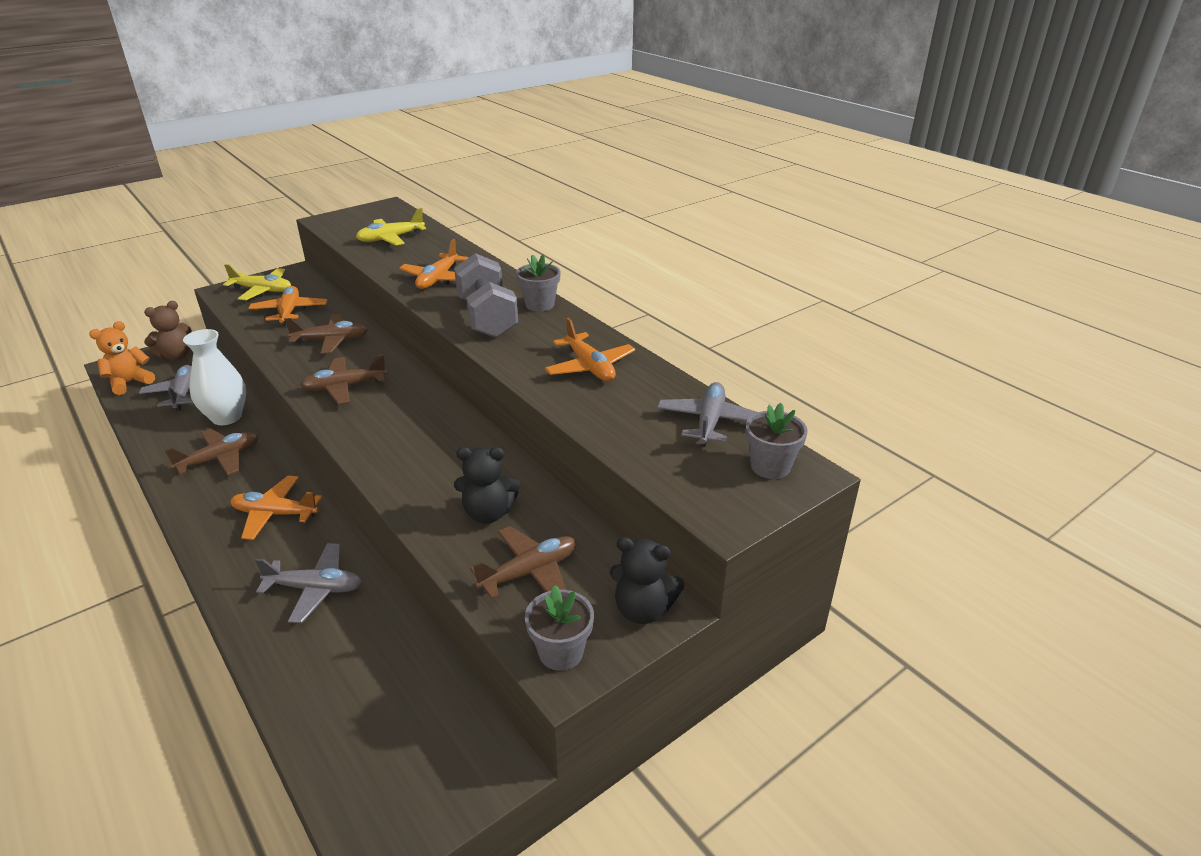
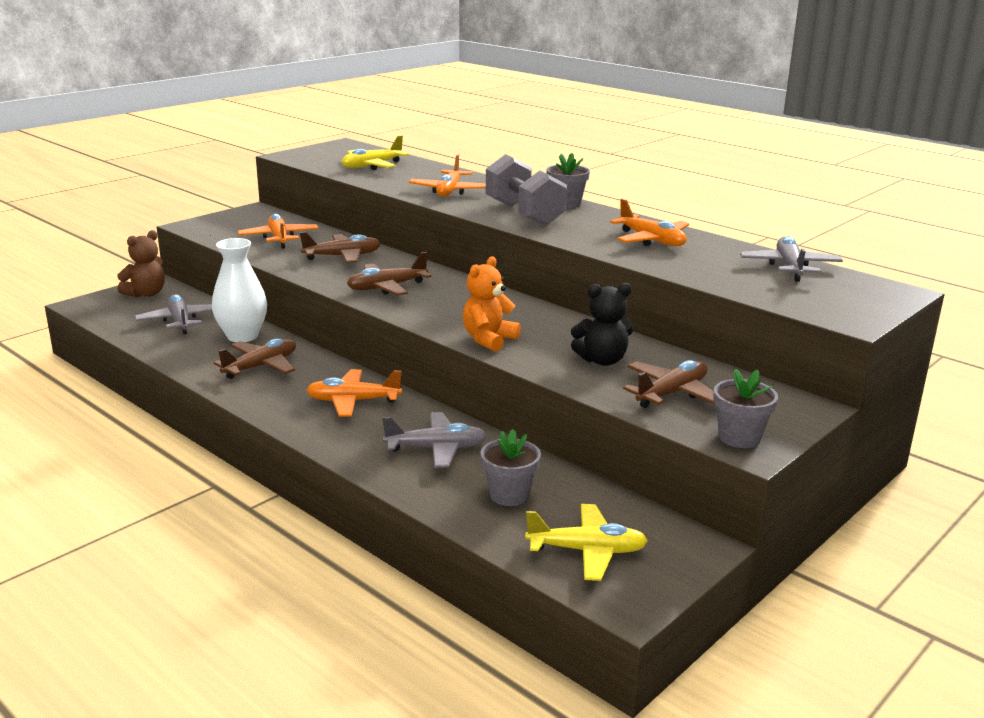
camera: 10 degrees left, 10 degrees down
orange teddy bear [89,321,155,395] -> orange teddy bear moved to [463,256,521,352]
yellow plane [223,264,291,300] -> yellow plane moved to [525,504,648,581]
black teddy bear [610,537,685,624] -> none
grey flower pot [746,403,808,479] -> grey flower pot moved to [480,429,541,506]

